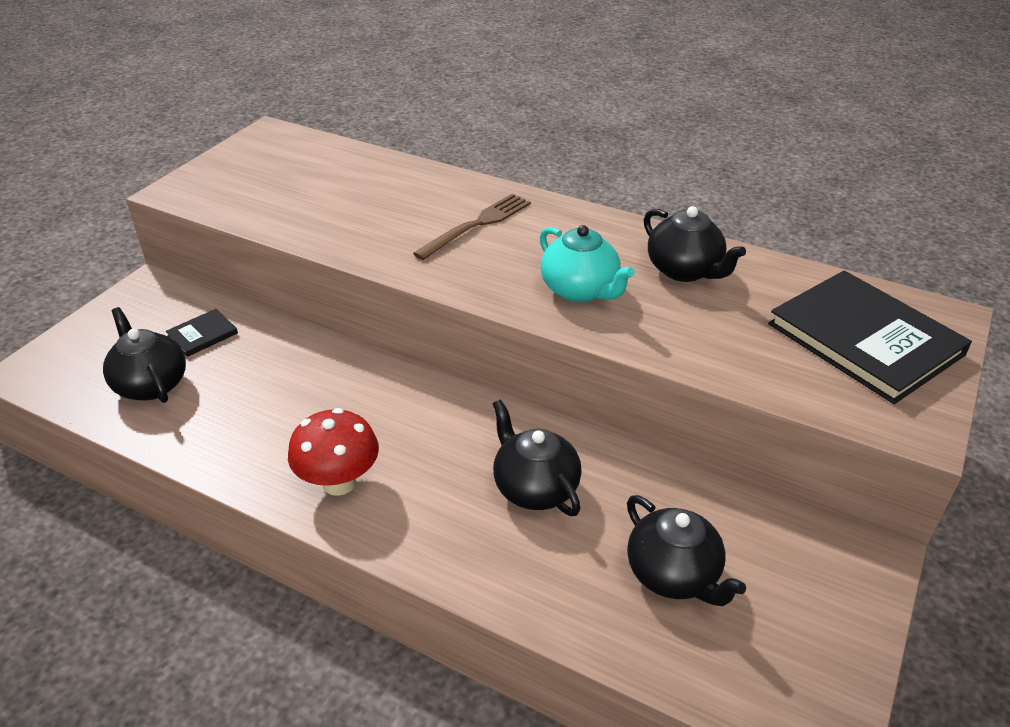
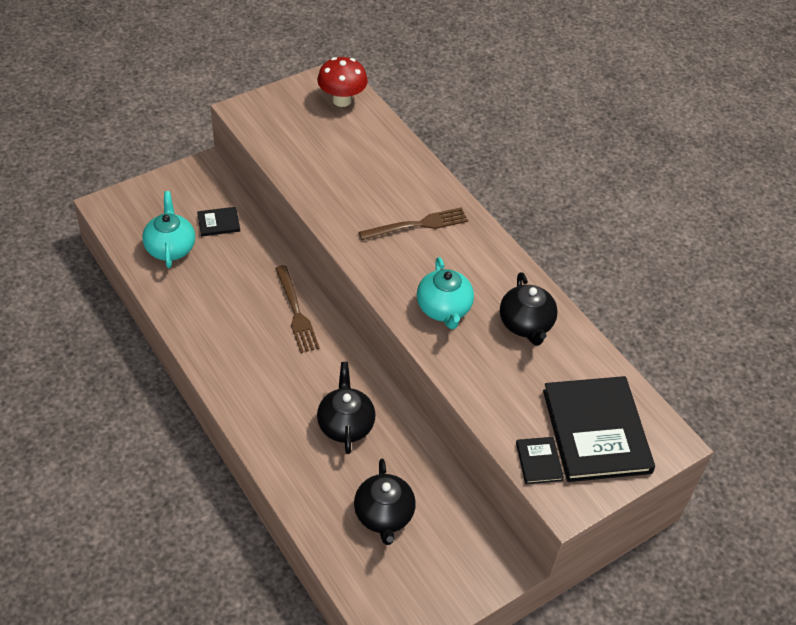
camera: 25 degrees right, 10 degrees up
black teapot [103,307,186,403] -> turquoise teapot [142,191,195,268]
red mushroom [288,408,379,496] -> red mushroom moved to [317,57,368,107]
none -> brown fork [275,265,320,353]
none -> black book [516,437,564,484]

